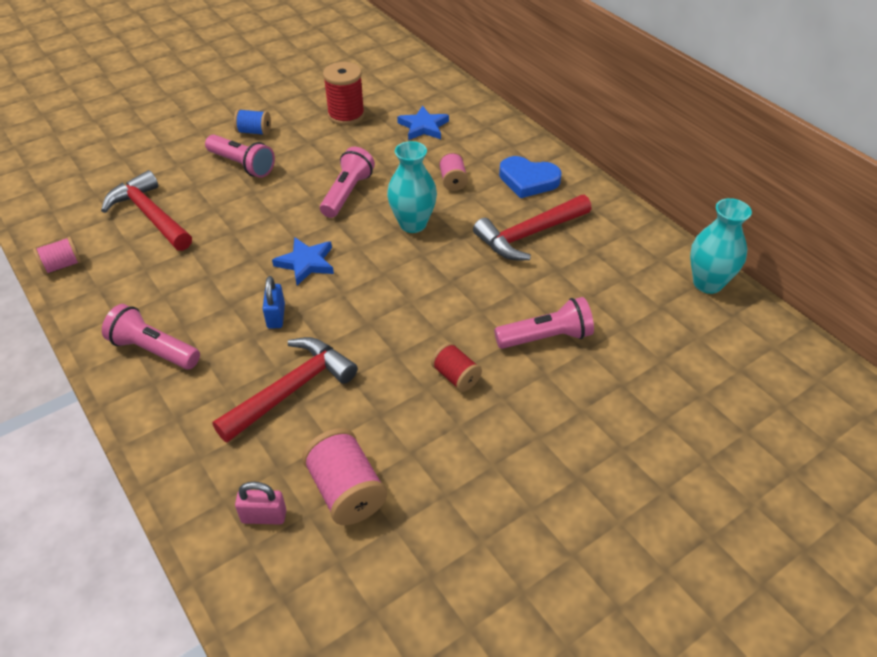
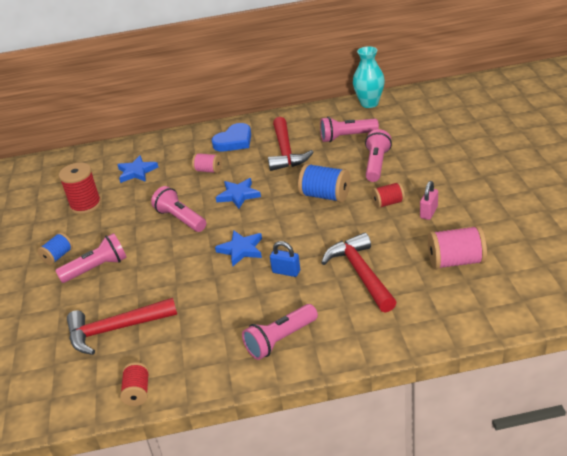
camera: 60 degrees left, 10 degrees down
pink spool [33,237,82,275] -> red spool [120,362,149,406]
pink padlock [235,482,286,525] -> pink padlock moved to [420,181,438,220]
turquoise vase [387,141,437,233] -> blue star [216,178,261,209]
none -> blue spool [298,163,350,203]
none -> pink flashlight [320,117,379,142]

